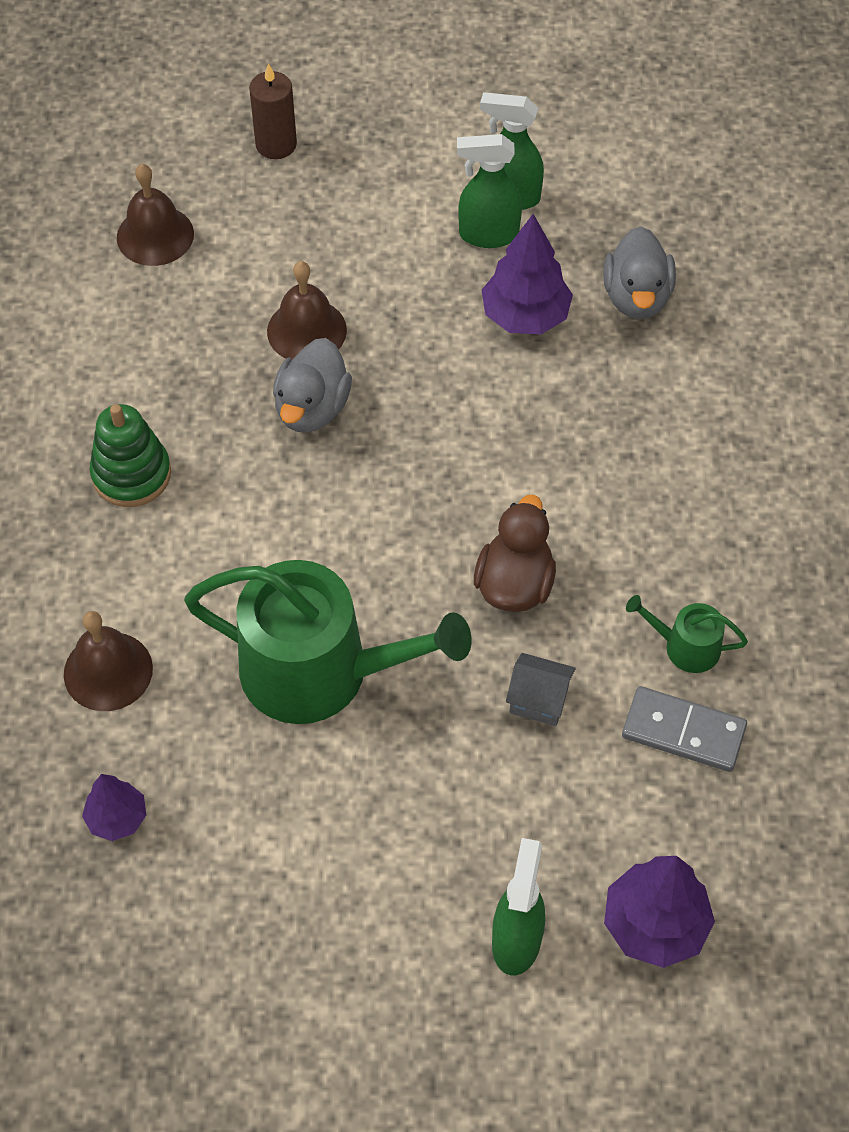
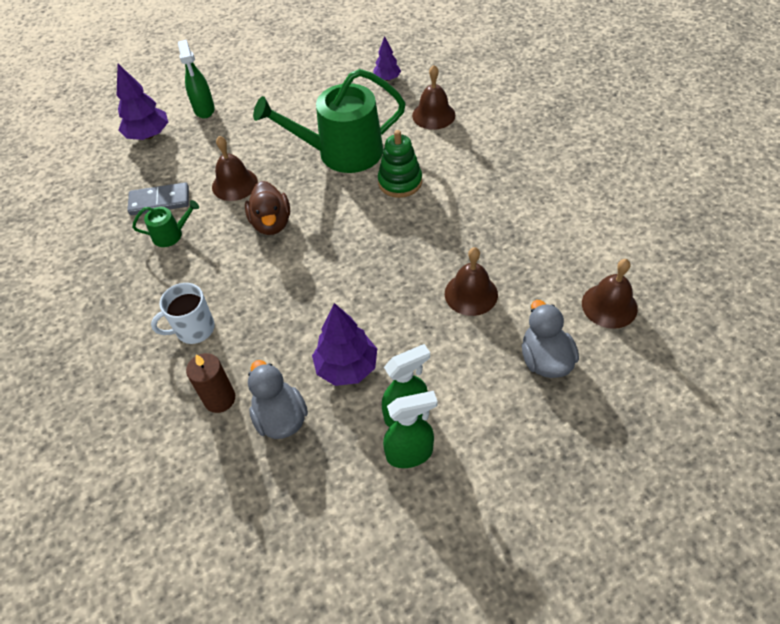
camera: 155 degrees right, 5 degrees down
green stacking toy [90,404,171,507] -> green stacking toy moved to [378,130,422,198]
brown candle [249,63,297,159] -> brown candle moved to [186,353,235,413]
grey duck [273,338,352,433] -> grey duck moved to [522,300,579,378]
grey house [506,653,576,726] -> brown bell [212,136,258,201]
none -> white mug [151,283,215,344]

